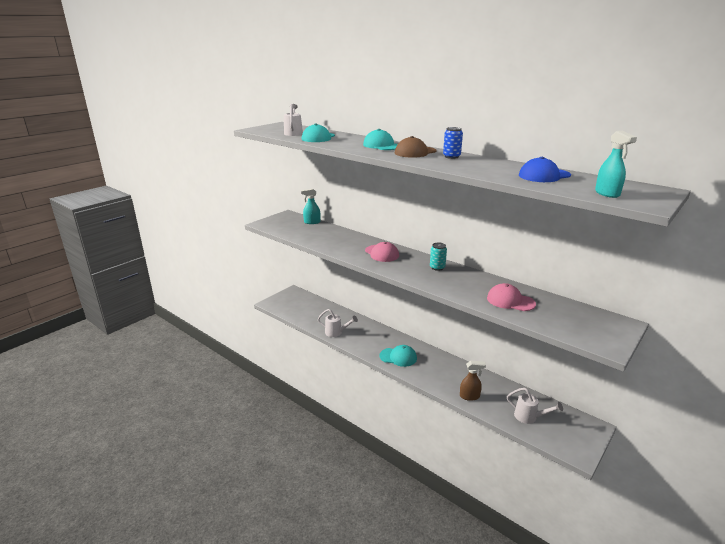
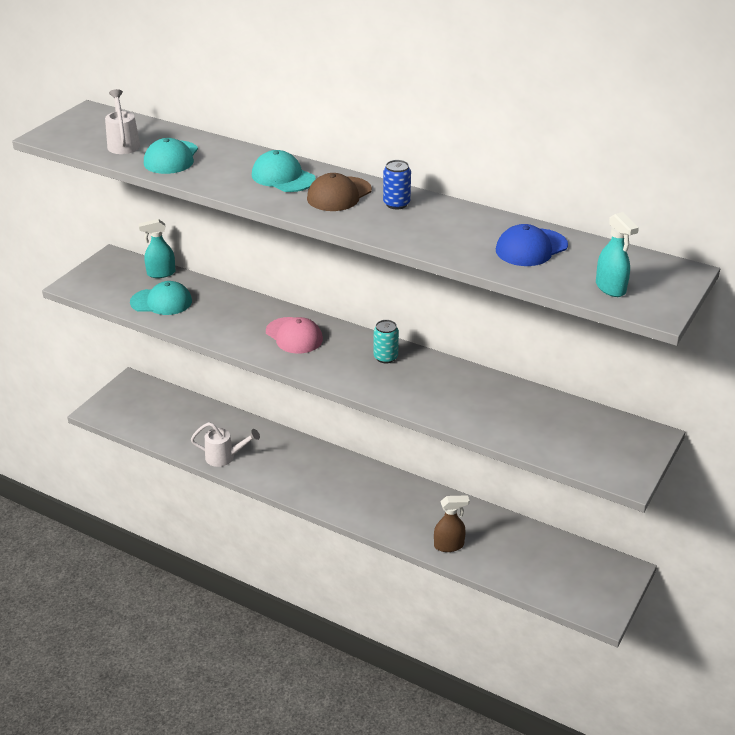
camera: 10 degrees left, 10 degrees up
turquoise cap [379,345,417,367] -> turquoise cap moved to [130,281,192,315]
pink cap [487,283,536,311] -> none
white watering can [507,388,563,424] -> none

